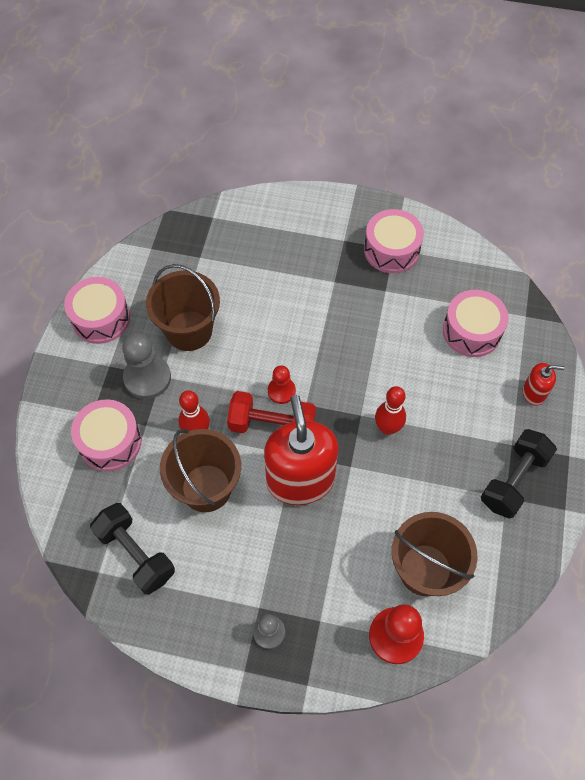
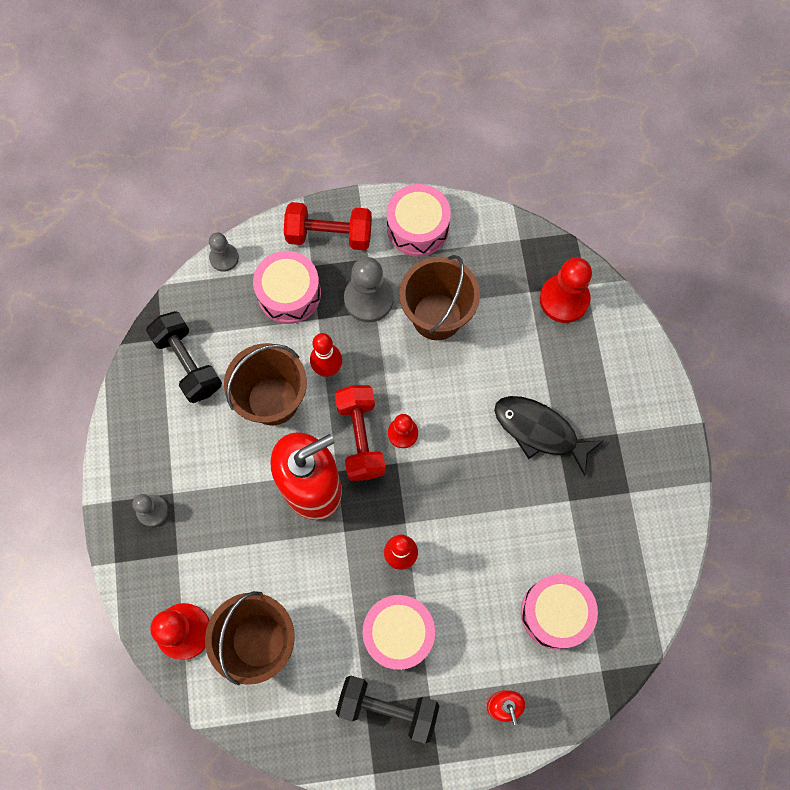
camera: 70 degrees right, 10 degrees up
black dumbbell [90,503,175,595] -> black dumbbell turned 60 degrees counterclockwise [146,311,222,403]
pink drum [364,209,424,273] -> pink drum moved to [362,595,435,670]
none -> grey pawn [209,232,239,272]
none -> red dumbbell [284,202,372,250]
none -> black fish [494,396,604,476]
none -> red pawn [540,258,592,323]

